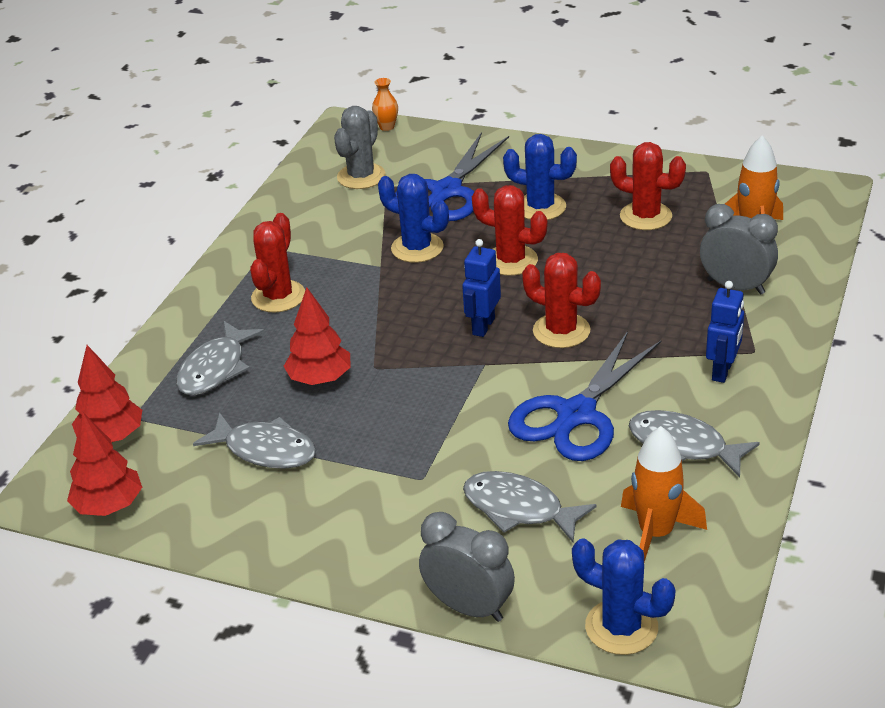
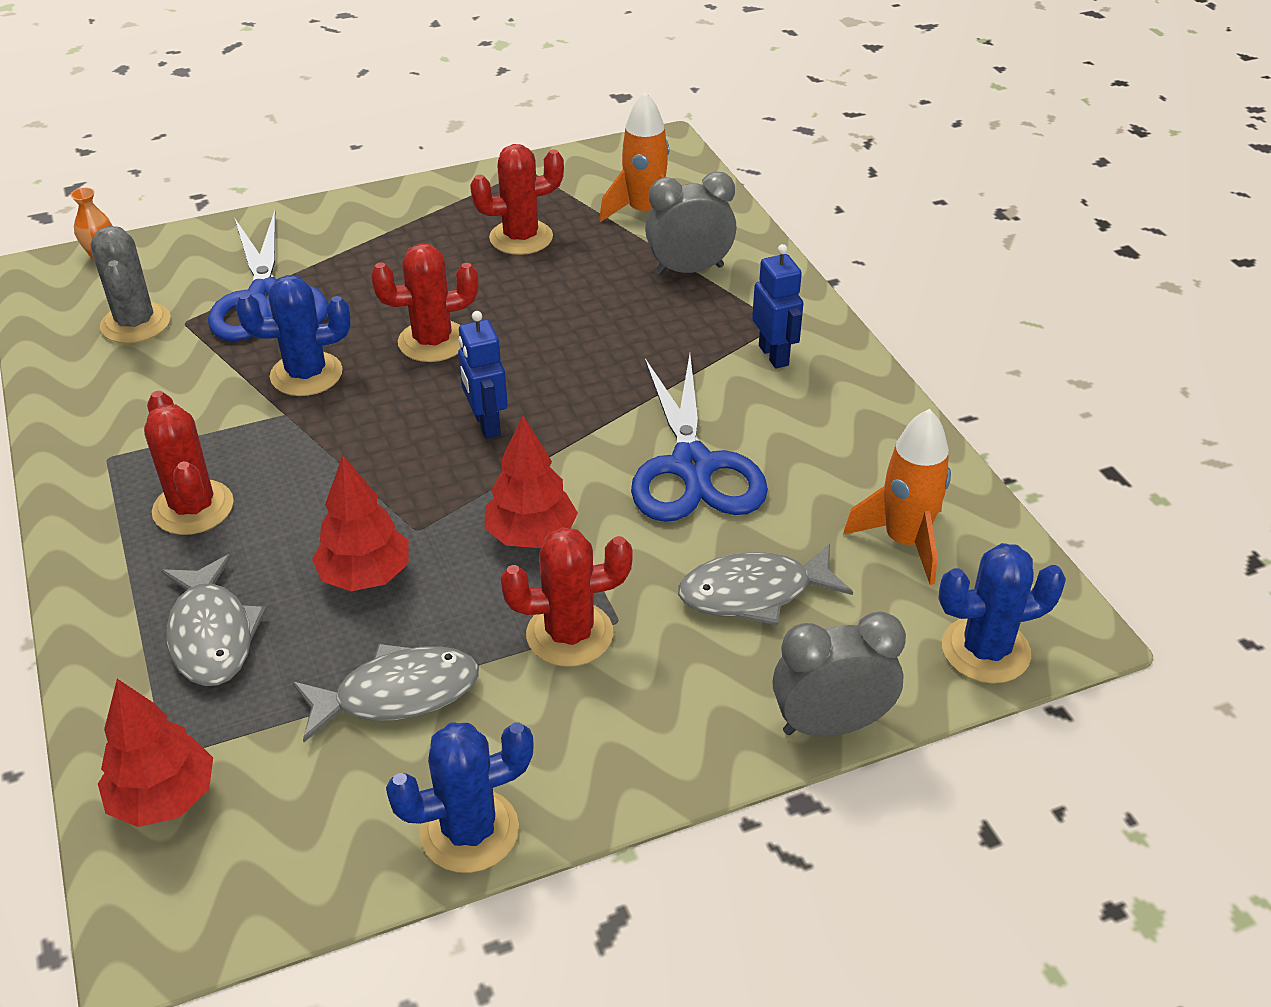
camera: 45 degrees left, 5 degrees up
red tree [67,412,142,516] -> red tree moved to [485,415,578,548]
blue cactus [503,134,577,220] -> blue cactus moved to [386,723,534,873]
red cactus [522,253,601,348] -> red cactus moved to [501,527,633,667]
grey fish [629,410,760,477] -> none

